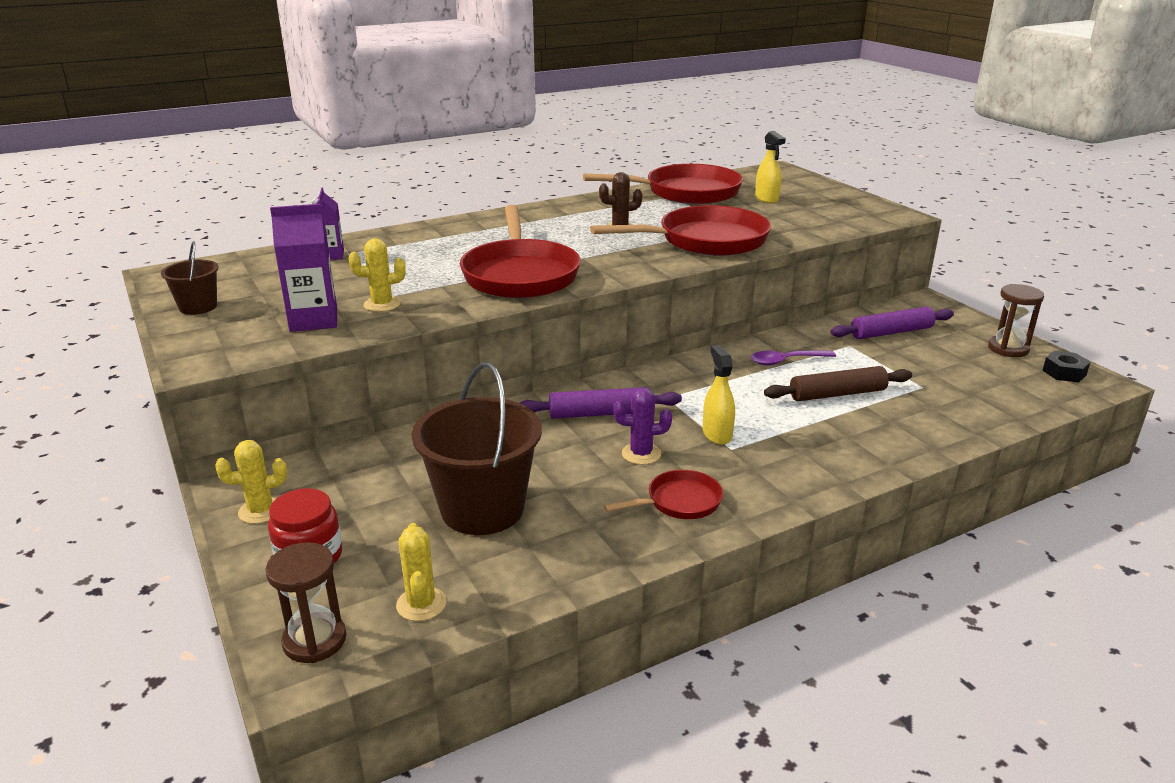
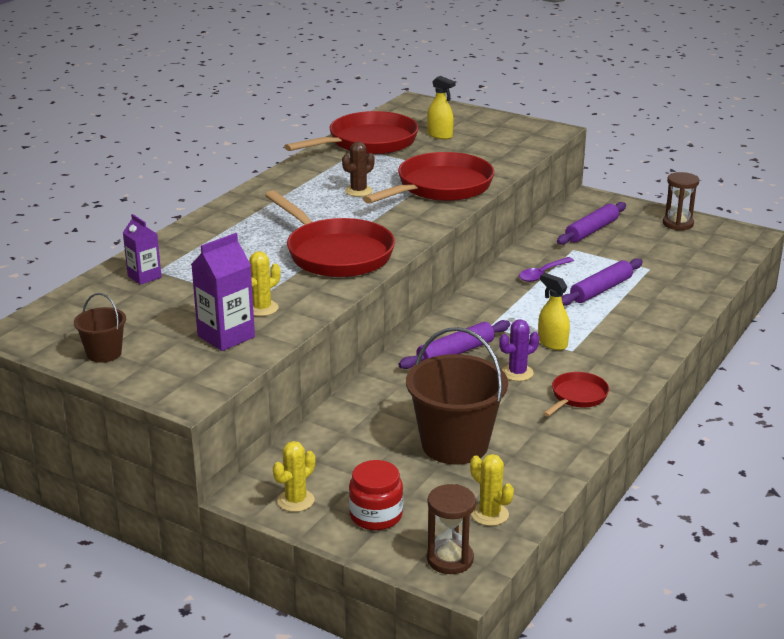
camera: 30 degrees left, 0 degrees up
brown rolling pin [764,366,912,401] -> purple rolling pin [562,258,643,306]
black nut [1042,351,1091,382] -> none

